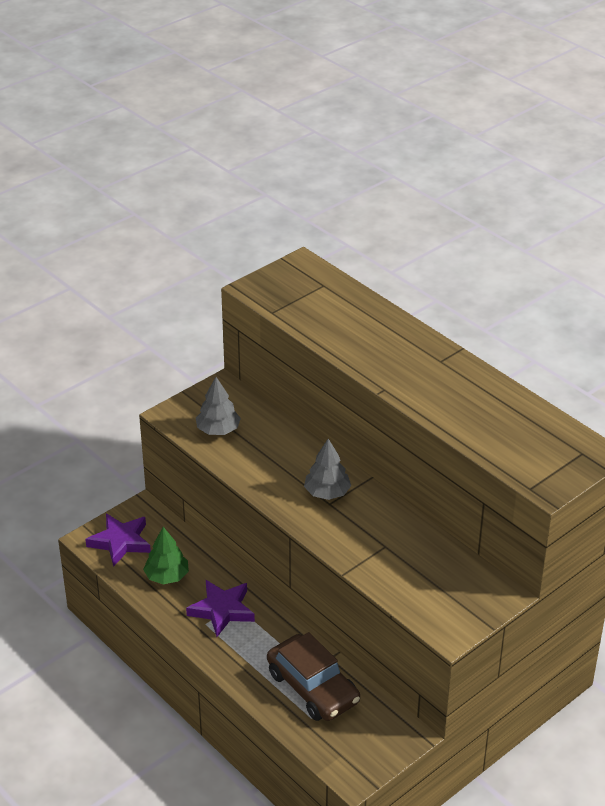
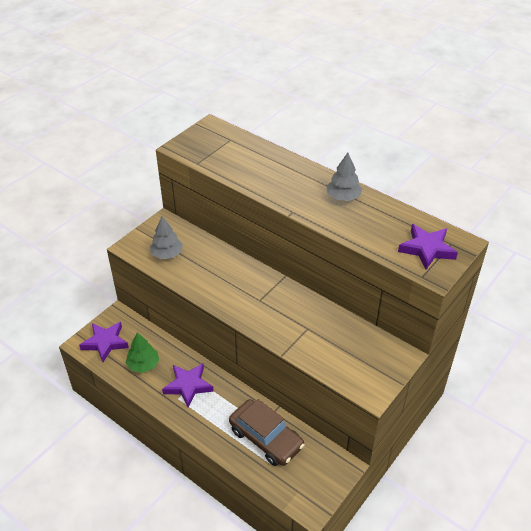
camera: 10 degrees left, 5 degrees up
grey tree [304,439,351,500] -> grey tree moved to [326,153,362,201]
none -> purple star [398,224,458,270]

